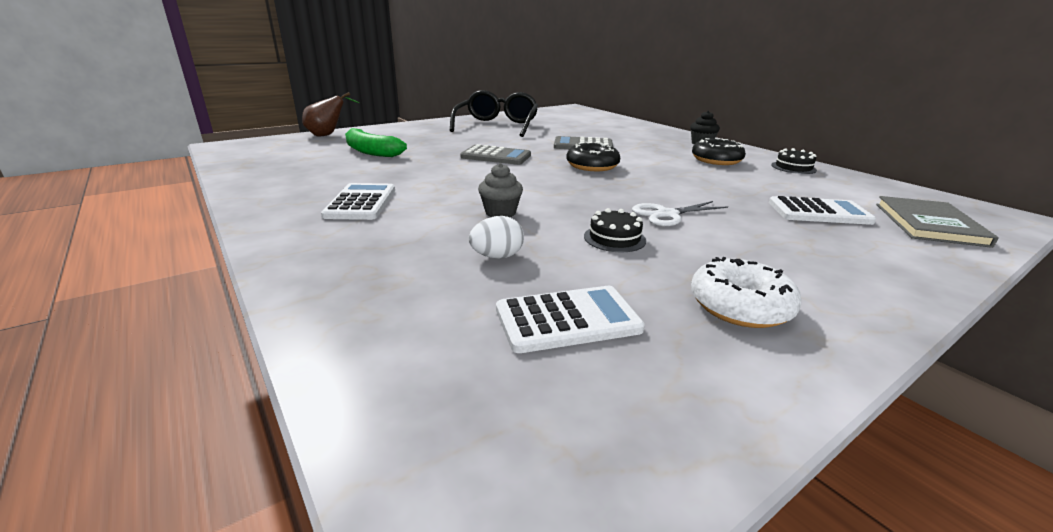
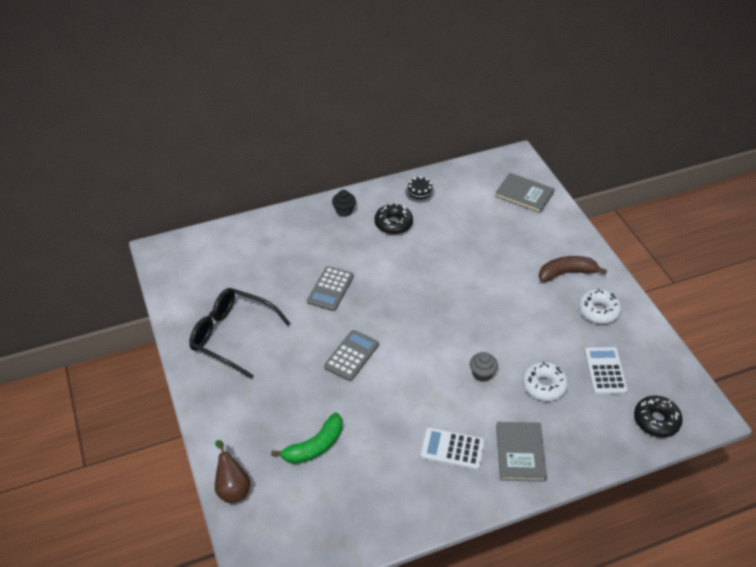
camera: 75 degrees left, 20 degrees up
white egg [469,216,524,258] -> white donut [522,361,568,401]
black donut [566,142,620,171] -> black donut moved to [634,396,683,438]
black cake [584,208,646,252] -> none
white scissors [632,201,728,226] -> none
white calculator [769,196,876,225] -> none
none -> grey book [496,422,547,481]
none -> brown banana [539,256,607,282]

